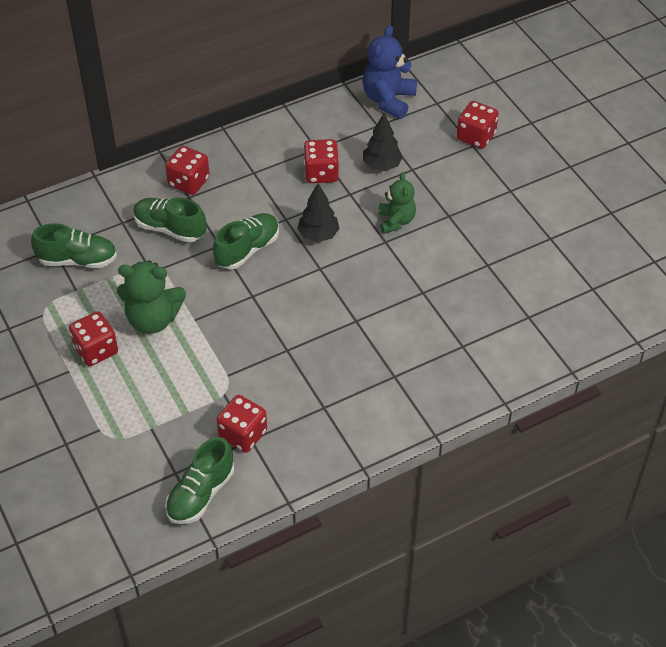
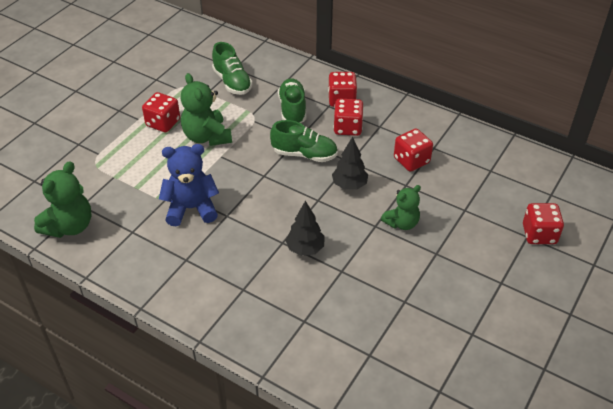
camera: 60 degrees right, 5 degrees down
green shoe [165,437,234,524] -> green teddy bear [34,161,92,238]
red dice [217,395,267,453] -> red dice moved to [333,99,364,136]
blue teddy bear [363,25,417,119] -> blue teddy bear moved to [159,144,219,226]
black tree [363,113,403,171] -> black tree moved to [285,201,324,256]

